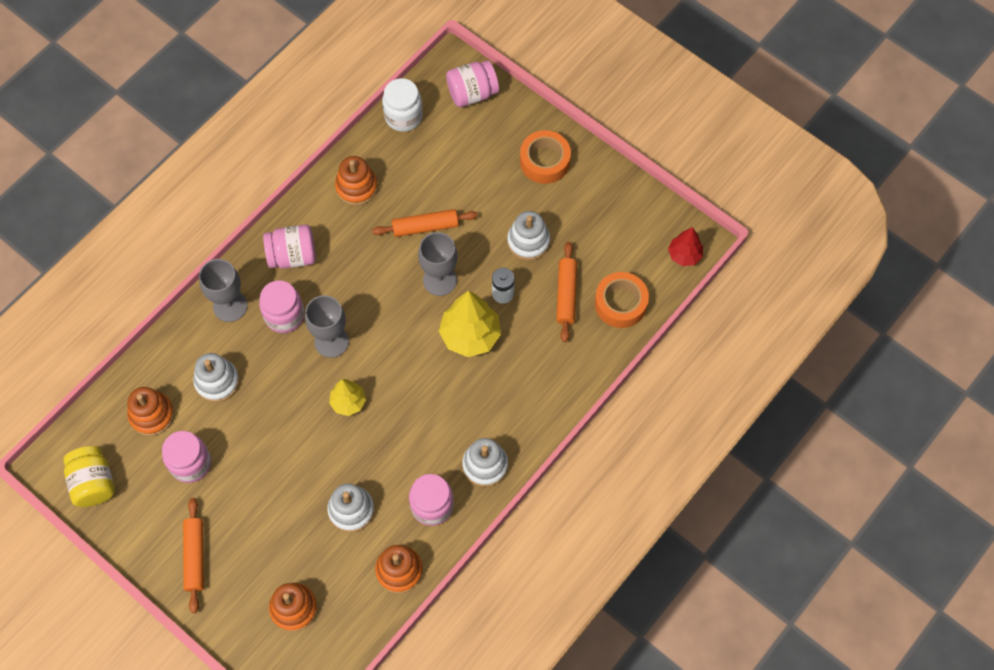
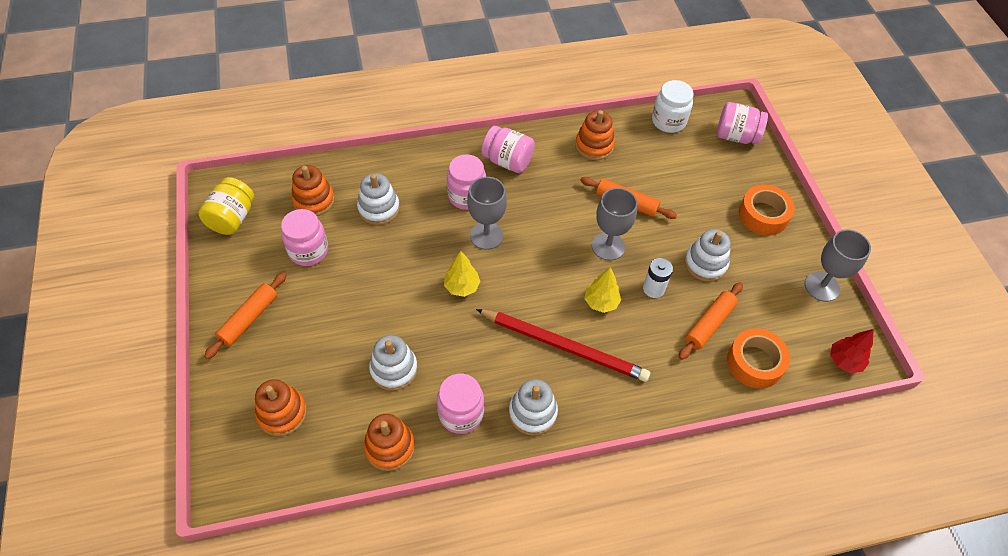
camera: 35 degrees right, 10 degrees down
grey goblet [199,259,247,322] -> grey goblet moved to [805,229,871,302]
yellow tree [439,291,501,357] -> yellow tree [585,267,621,313], size x0.59
none -> red pencil [476,309,650,382]

